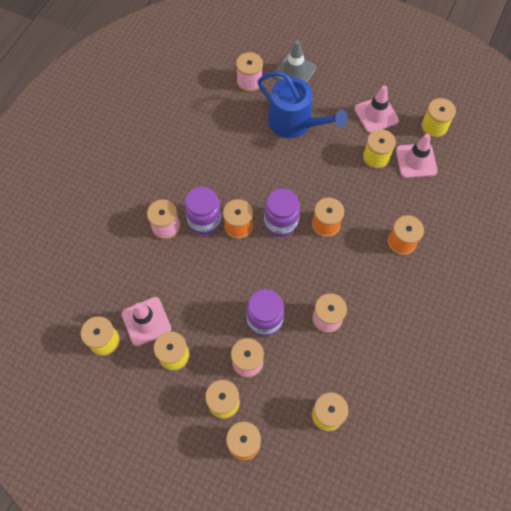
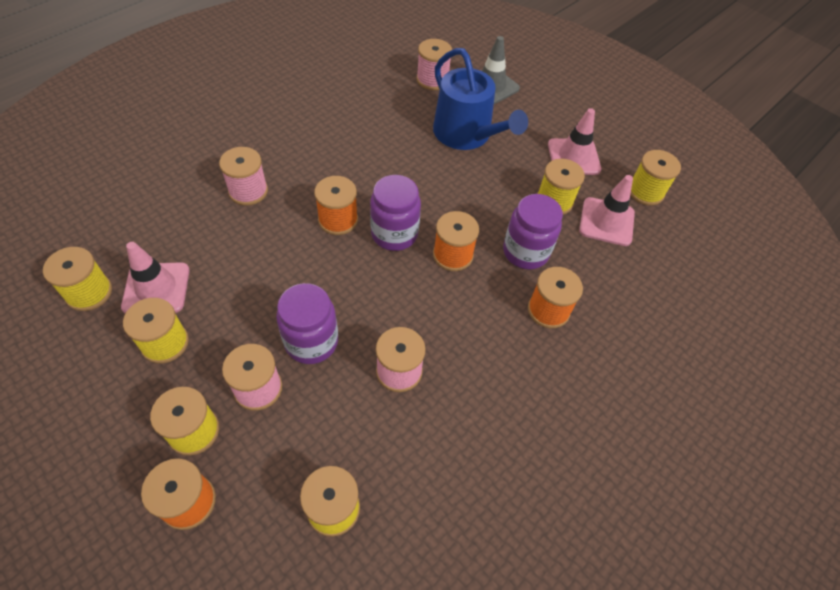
camera: 15 degrees right, 10 degrees down
purple jar [185,186,222,235] -> purple jar moved to [503,194,563,269]

